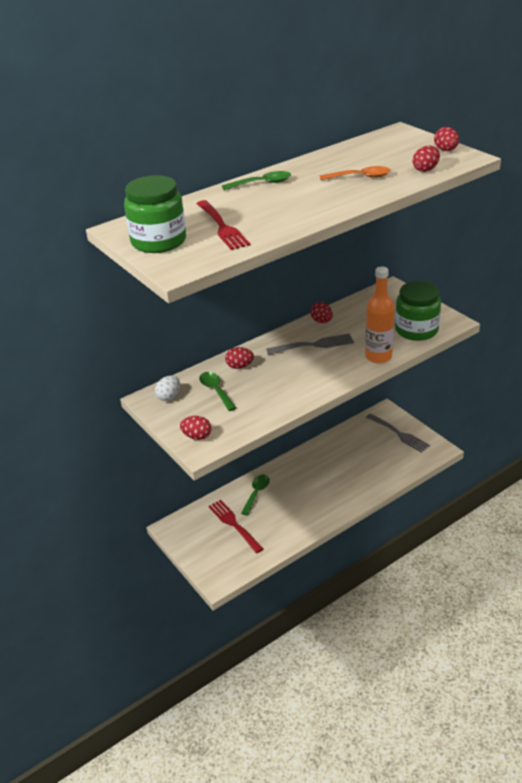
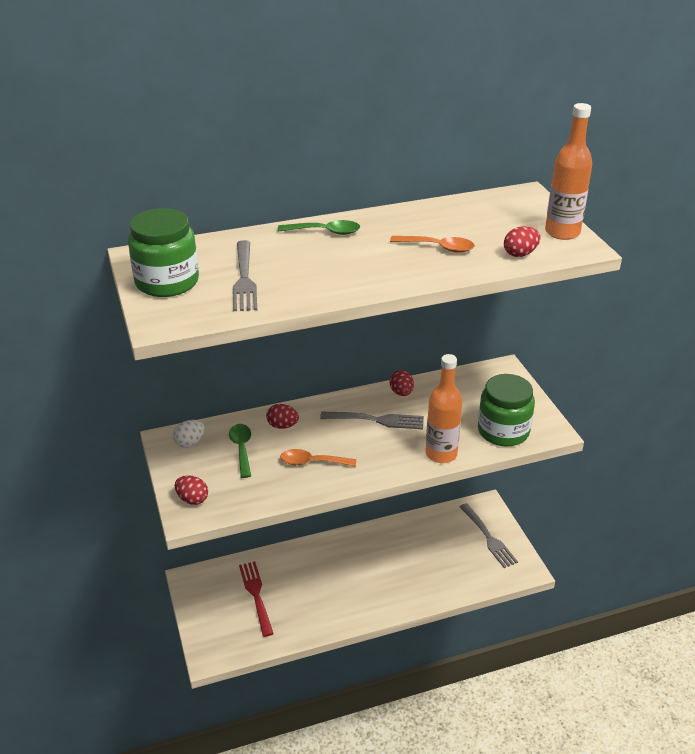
camera: 15 degrees right, 0 degrees up
red fork [196,200,250,250] -> grey fork [233,240,257,311]
green spoon [241,474,270,516] -> none
red egg [434,127,459,151] -> orange bottle [545,103,592,240]
none -> orange spoon [280,449,356,467]

